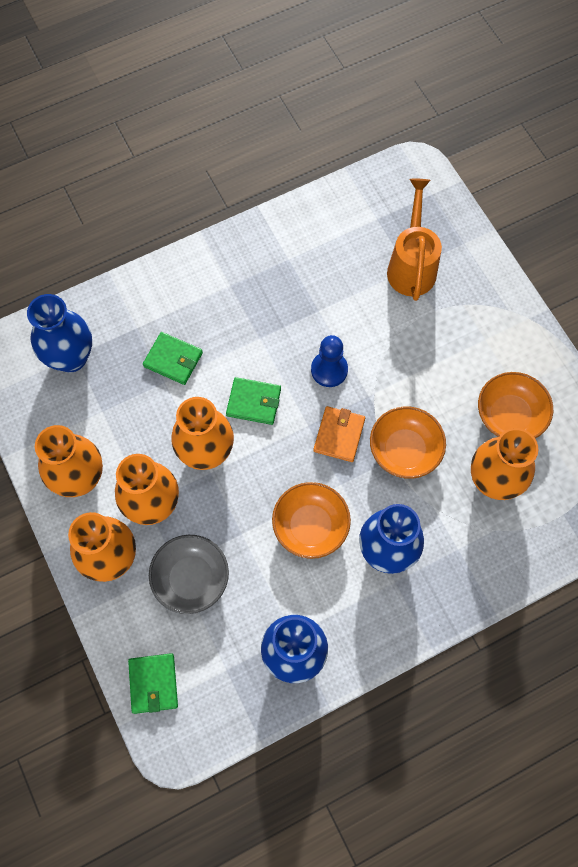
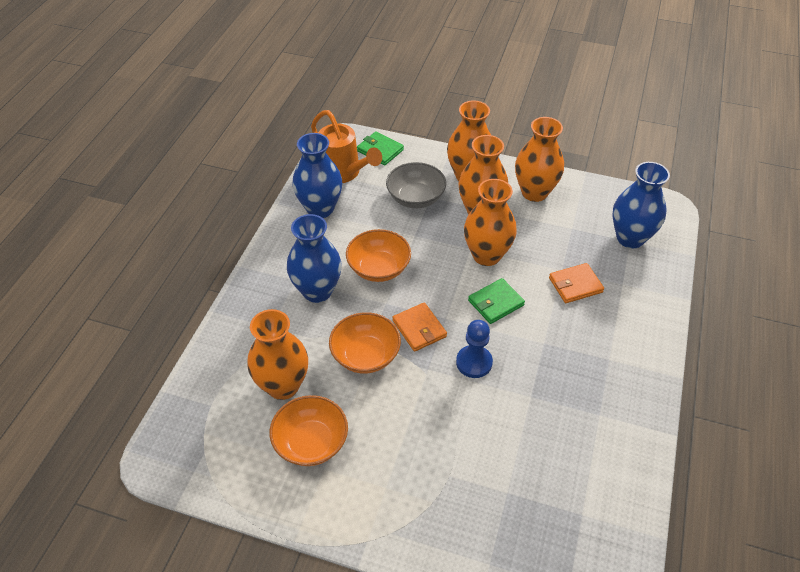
camera: 135 degrees right, 20 degrees down
green wallet [143,332,203,385] -> orange wallet [549,263,604,303]
orange watering can [387,179,442,301] -> orange watering can moved to [311,110,382,183]

